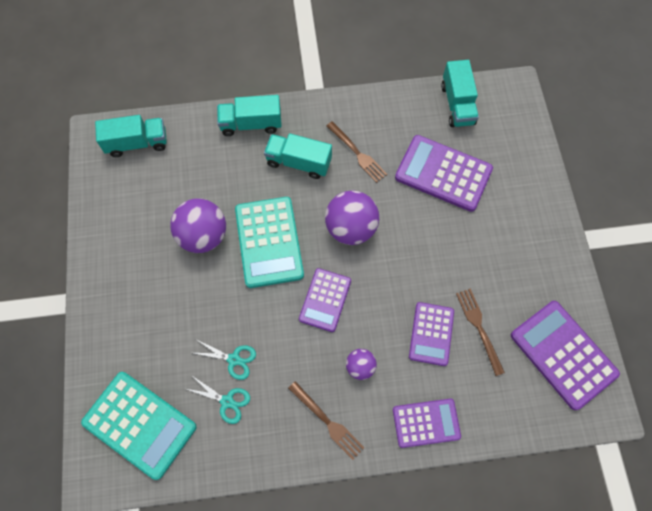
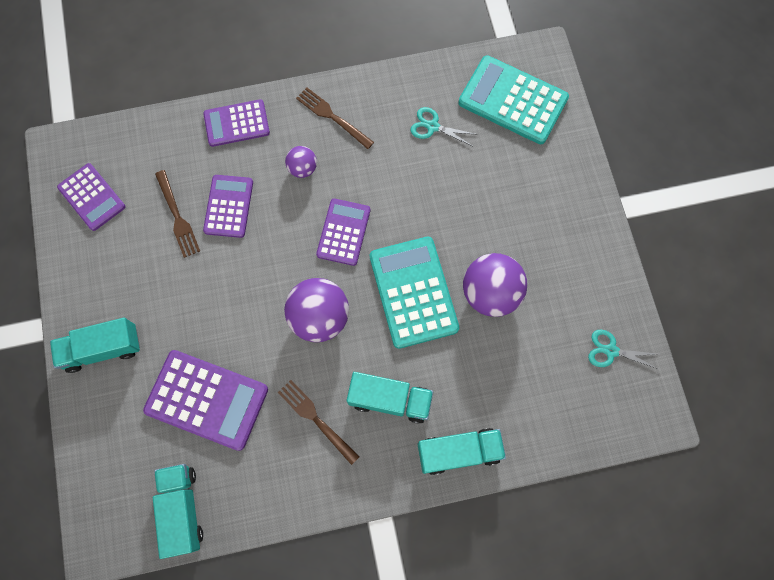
camera: 175 degrees right, 5 degrees up
turquoise truck [95,115,167,157] -> turquoise truck moved to [50,318,140,373]
turquoise scissors [194,340,256,380] -> turquoise scissors moved to [588,330,658,369]
purple calculator [511,301,620,410] -> purple calculator [57,163,125,231], size x0.63

